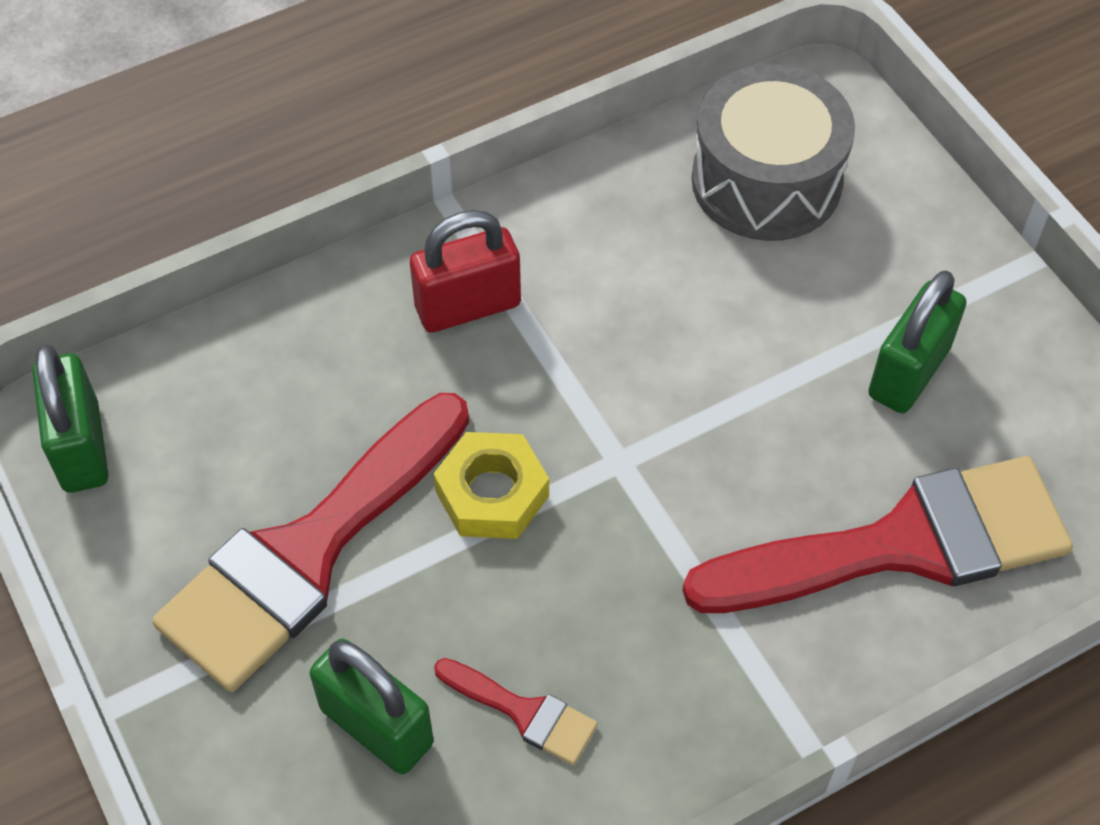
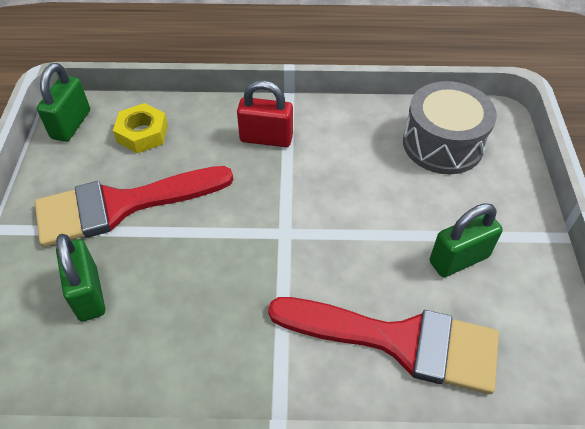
camera: 30 degrees right, 5 degrees down
yellow nut [433,432,549,539] -> yellow nut moved to [113,103,168,153]
red brush [434,658,598,765] -> none

